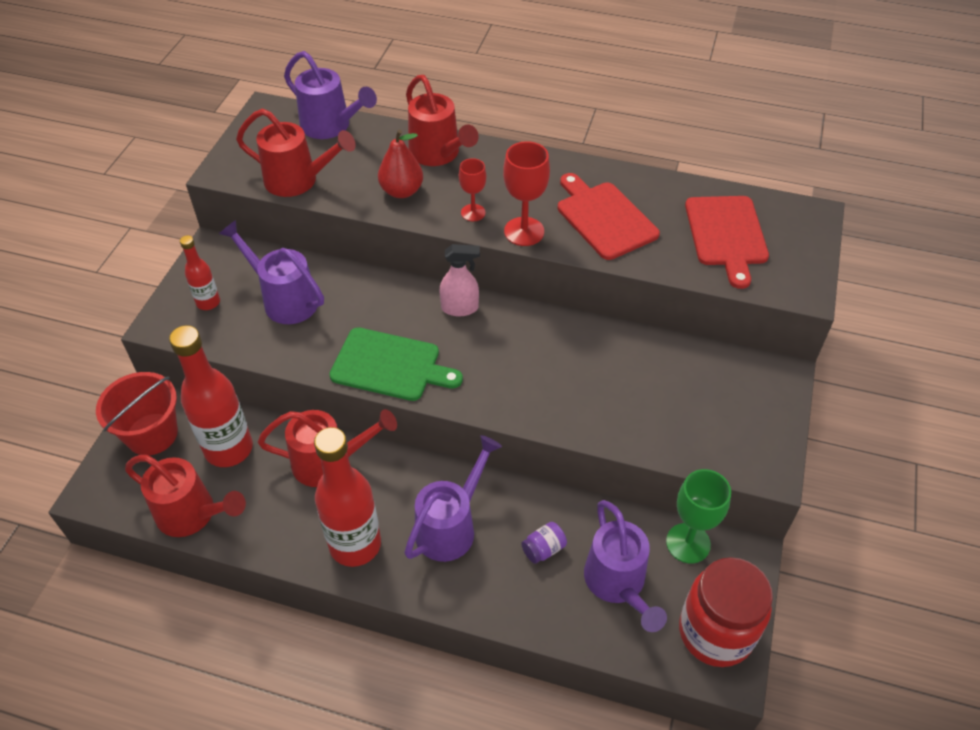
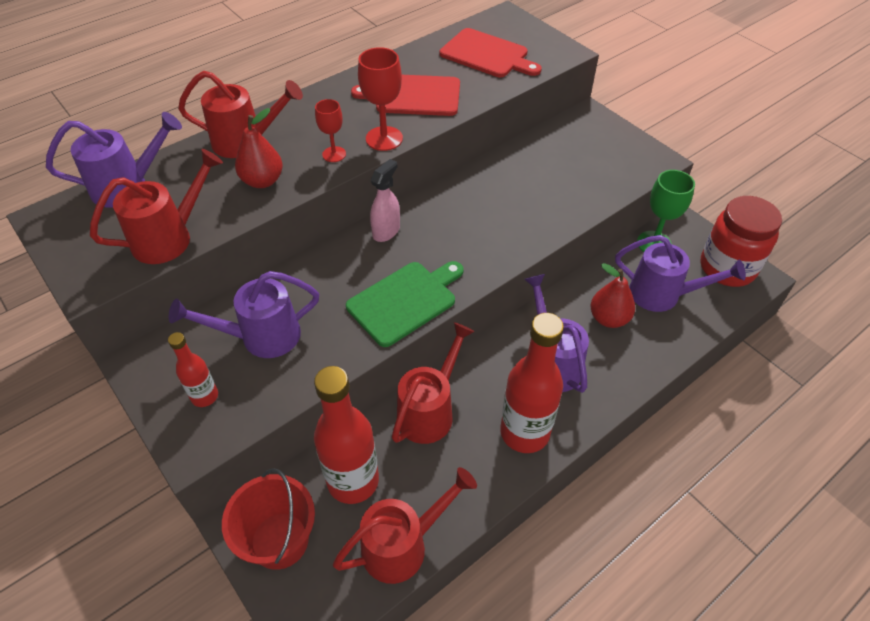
camera: 55 degrees left, 0 degrees up
purple jar [521,522,567,564] -> red pear [590,263,635,328]

